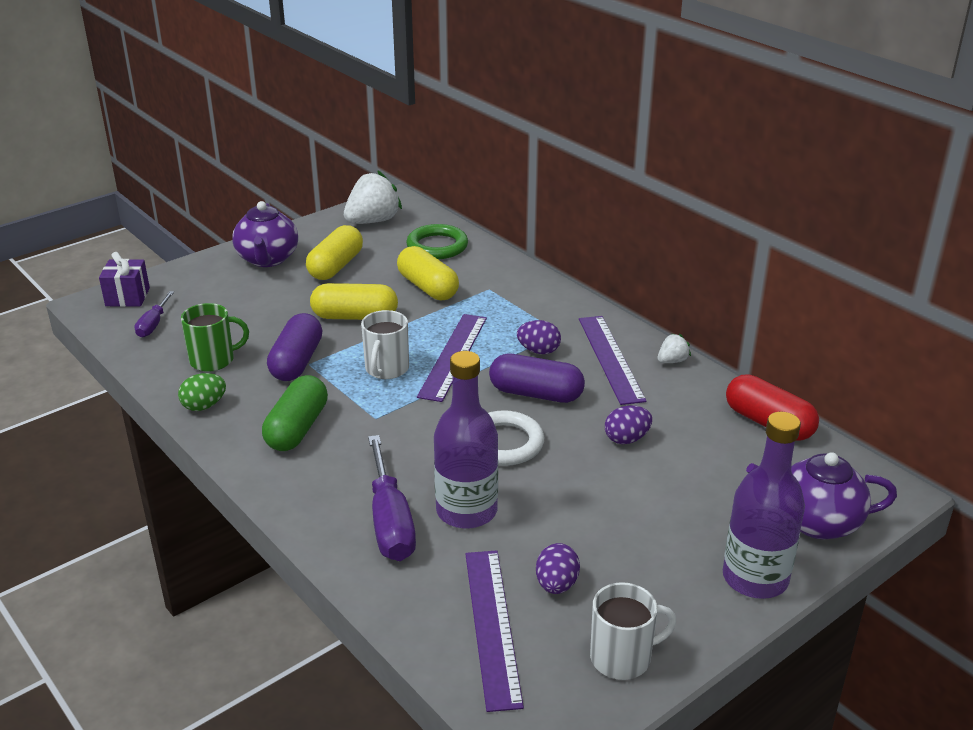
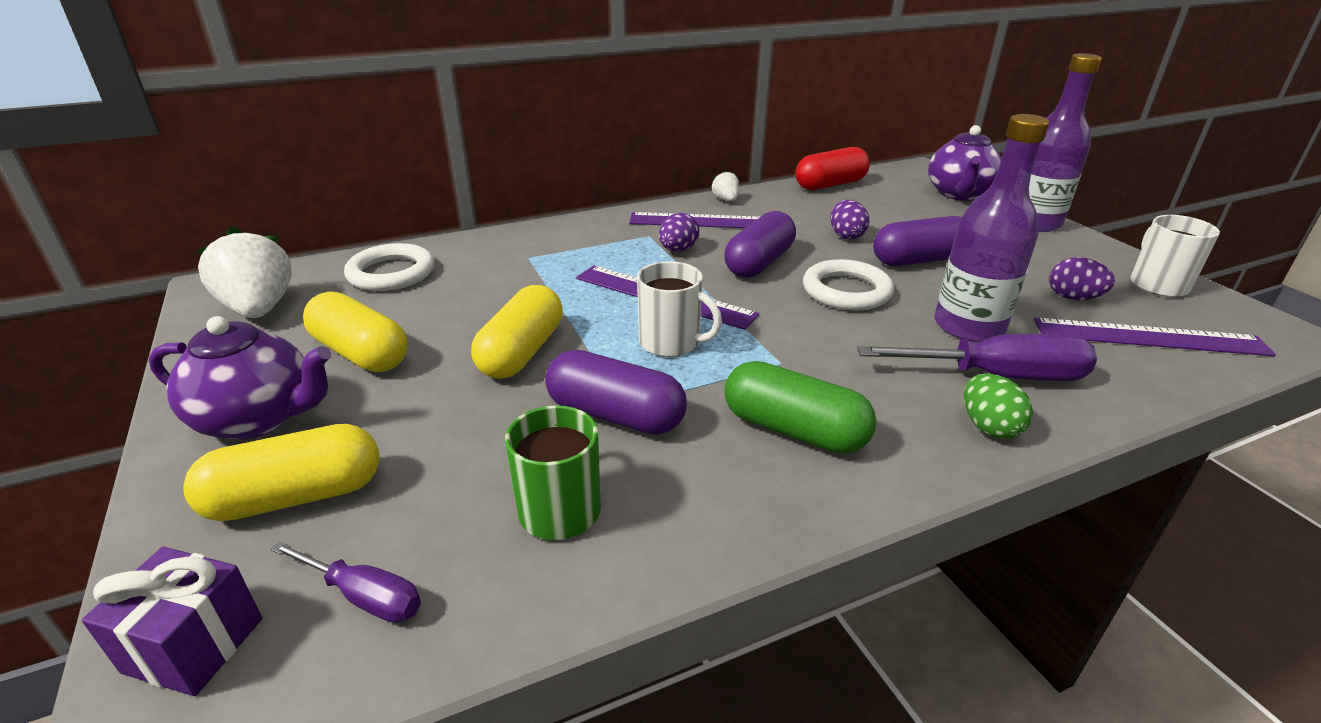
camera: 75 degrees left, 0 degrees up
green egg [178,373,226,411] -> green egg moved to [964,374,1033,439]
yellow capsule [397,246,459,300] -> yellow capsule moved to [183,424,379,521]
green ring [406,224,468,259] -> white ring [344,243,434,291]
none -> purple capsule [873,216,962,266]

